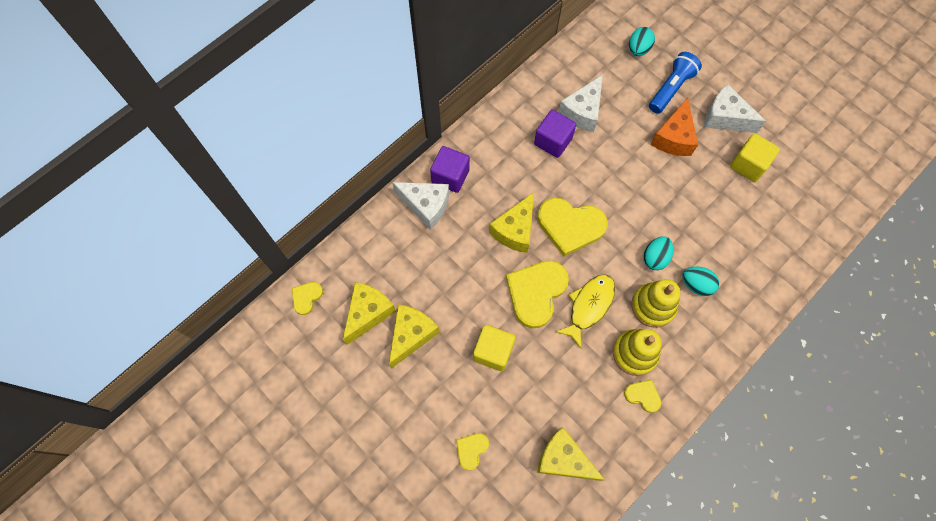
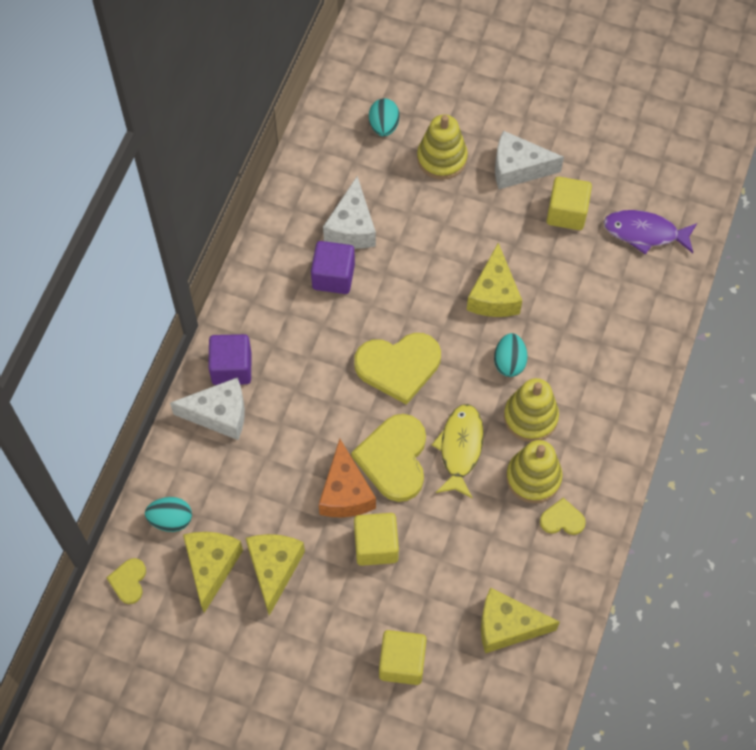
camera: 25 degrees left, 5 degrees down
yellow heart [456,433,489,470] -> yellow cube [379,630,427,685]
yellow cheese [489,192,534,253] -> yellow cheese moved to [467,243,522,317]
blue flashlight [649,52,702,113] -> yellow stacking toy [417,115,468,180]
orange cheese [650,98,698,156] -> orange cheese moved to [319,439,376,518]
turquoise egg [683,266,719,296] -> turquoise egg moved to [145,497,192,532]
none -> purple fish [603,210,697,255]

